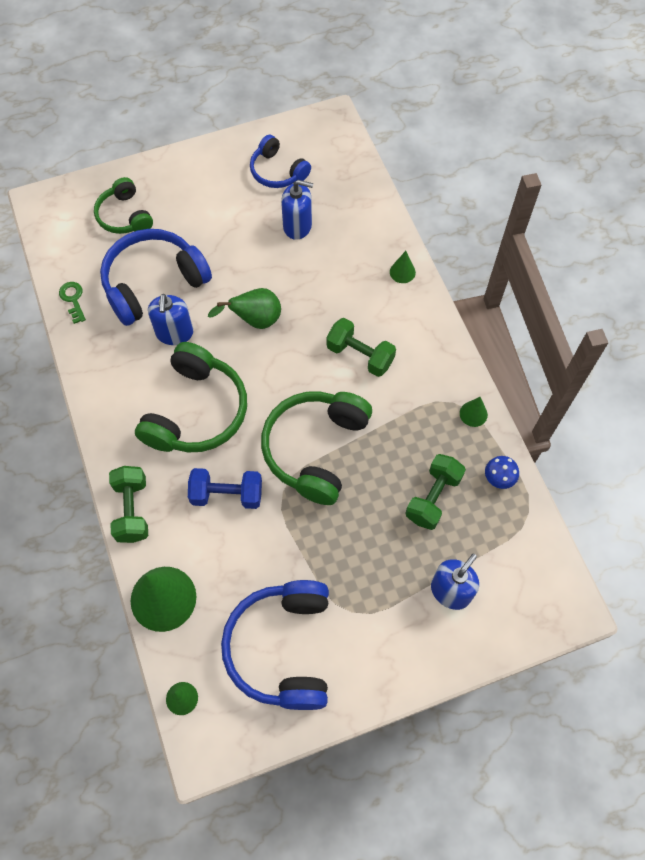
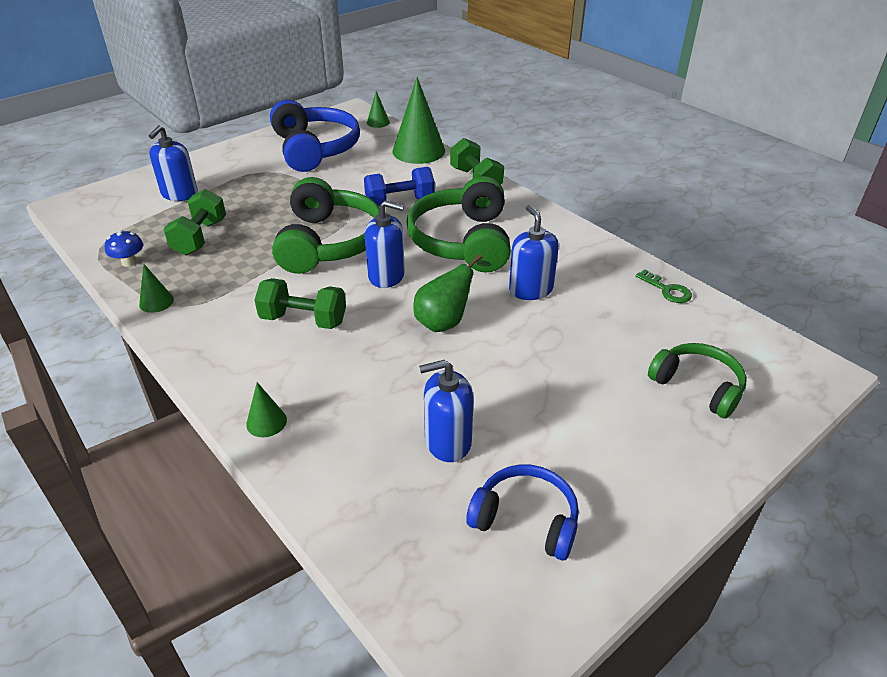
camera: 160 degrees right, 25 degrees down
blue headphones [100,229,212,326] -> none
none -> blue soap dispenser [365,200,405,288]

